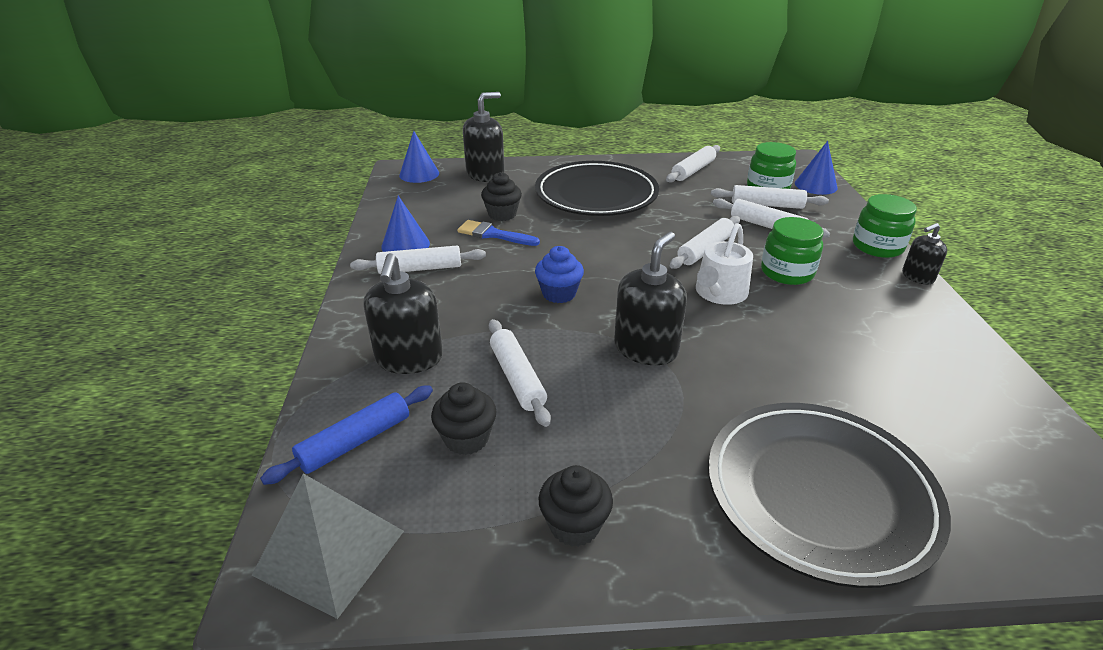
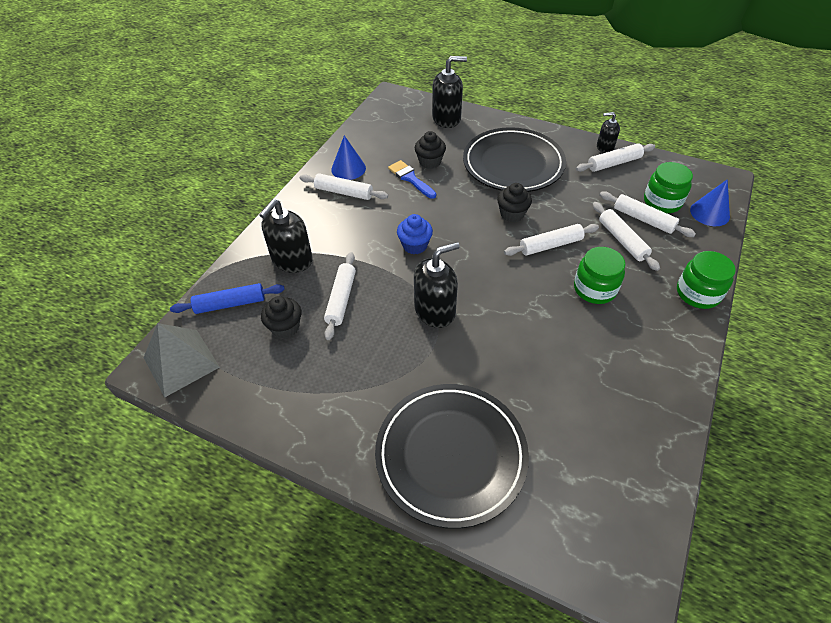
camera: 30 degrees right, 15 degrees up
blue cone [399,131,439,183] -> none
black cupcake [538,465,613,547] -> black cupcake moved to [497,183,532,222]
white watering can [696,223,753,305] -> none
black soap dispenser [902,223,947,285] -> black soap dispenser moved to [597,112,620,153]

